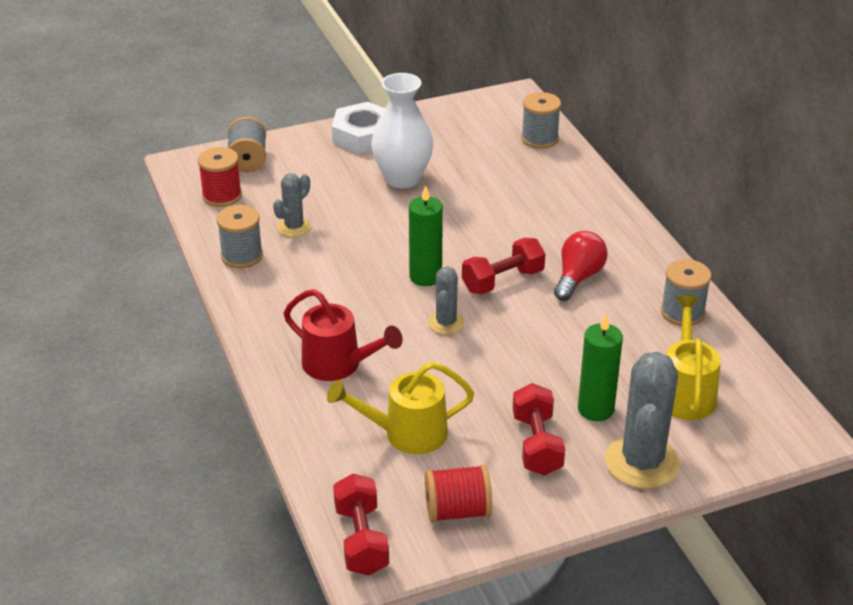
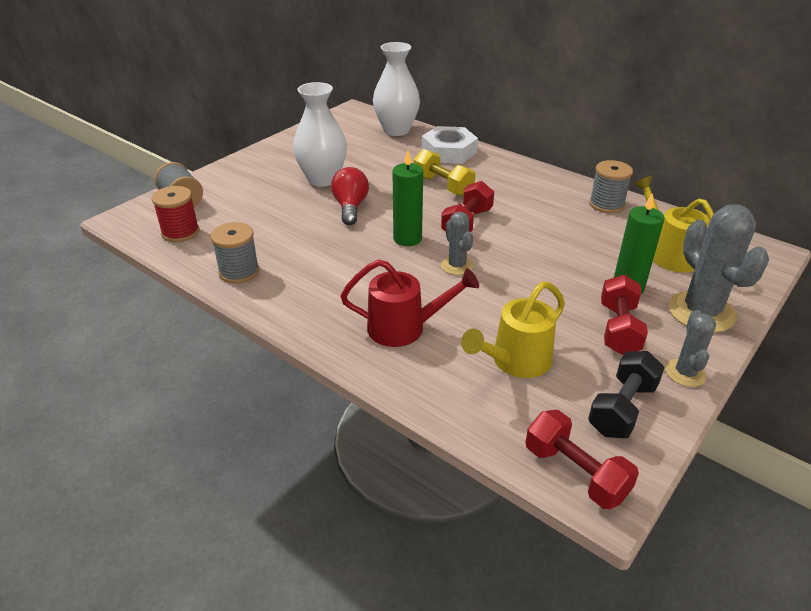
camera: 30 degrees left, 0 degrees up
grey cactus [273,173,311,237] -> grey cactus moved to [665,310,716,387]
white nut [332,102,385,154] -> white nut moved to [422,126,478,164]
red spool [425,465,492,523] -> black dumbbell [588,351,665,438]
red dumbbell [513,383,565,476] -> red dumbbell turned 45 degrees clockwise [601,275,648,355]
grey spool [521,92,561,149] -> white vase [373,42,420,136]
red light bulb [554,231,608,301] -> red light bulb moved to [331,167,369,225]
none -> yellow dumbbell [414,149,475,196]

